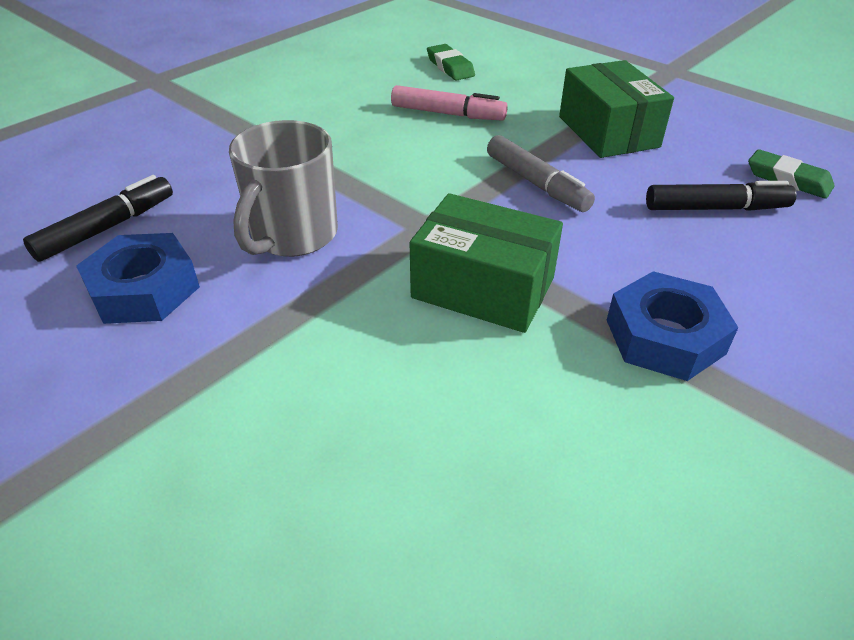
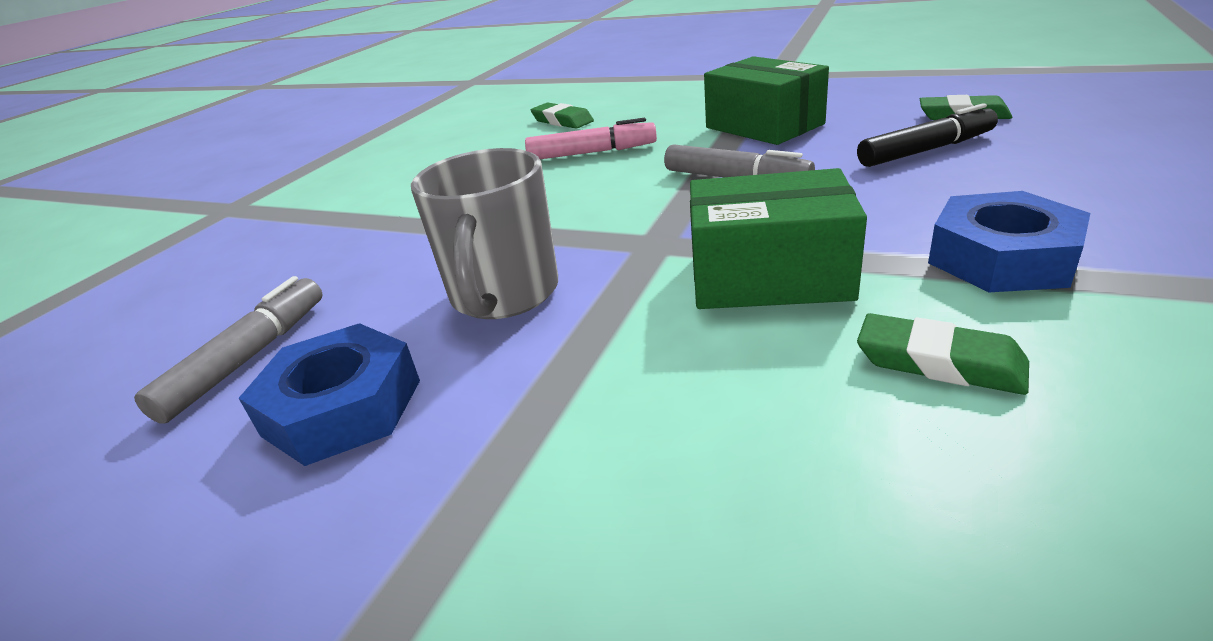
camera: 15 degrees left, 10 degrees down
black marker [23,175,173,262] -> grey marker [134,276,323,424]
none -> green eraser [857,313,1029,395]

